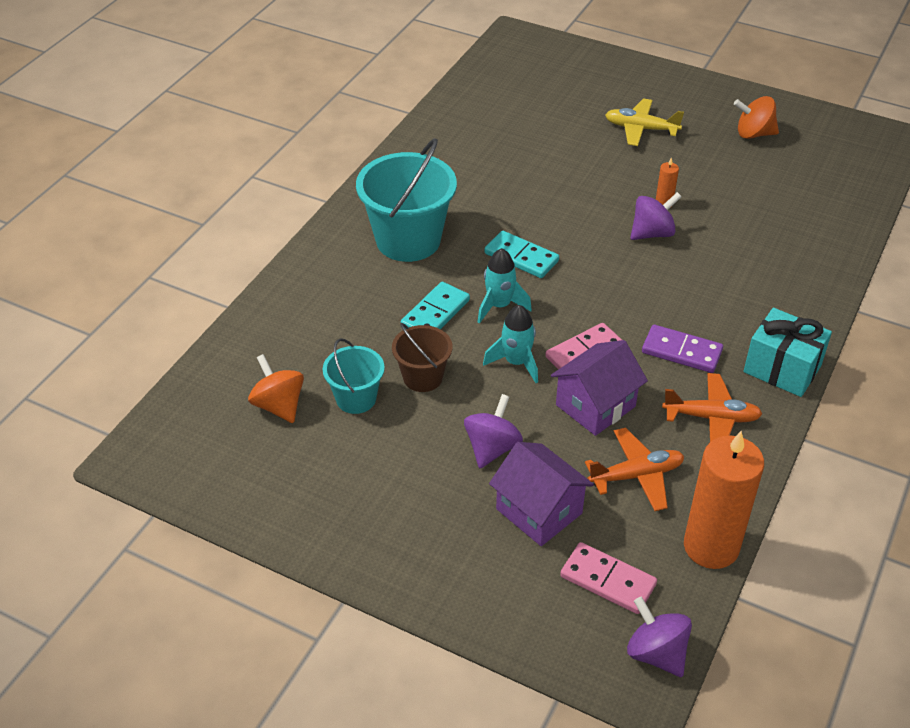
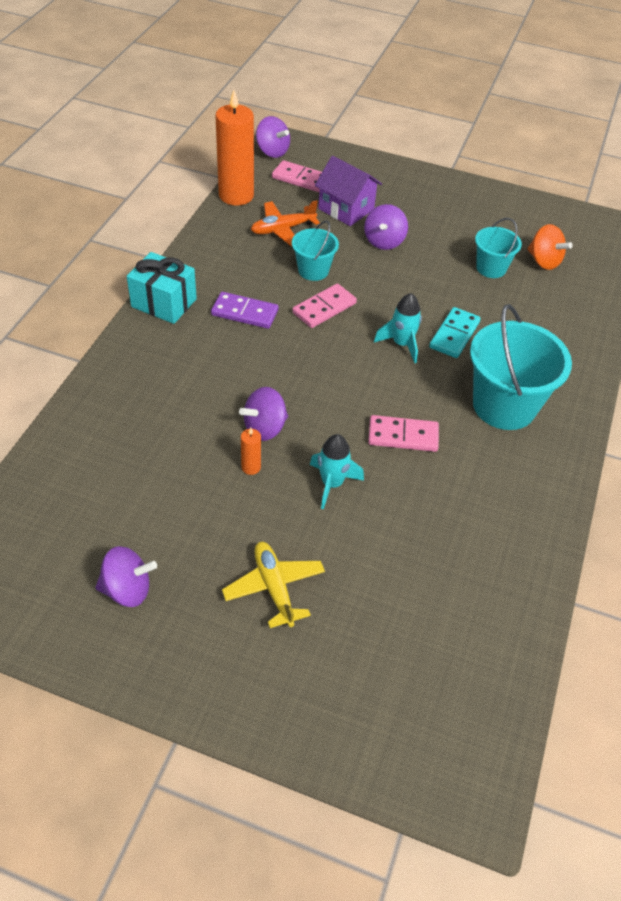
camera: 170 degrees right, 5 degrees up
brown bucket [392,323,452,392] -> none
turquoise rocket [483,305,538,383] -> turquoise rocket moved to [310,434,364,509]
turquoise domino [484,231,559,278] -> none
purple house [551,340,648,436] -> turquoise bucket [292,220,339,281]
yellow plane [605,98,684,146] -> yellow plane turned 120 degrees counterclockwise [222,542,325,628]
orange plane [662,373,763,442] -> none
orange spinning top [734,96,779,139] -> purple spinning top [95,546,157,607]
none -> pink domino [368,415,439,452]

